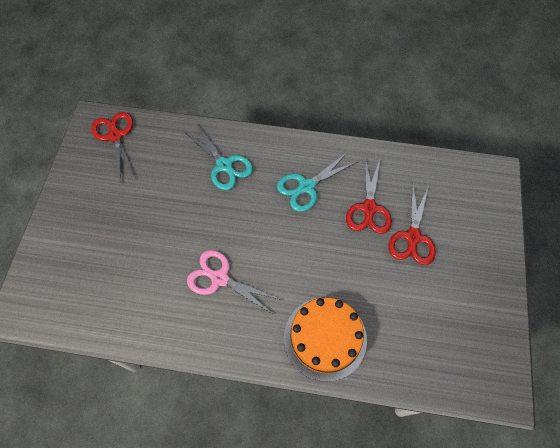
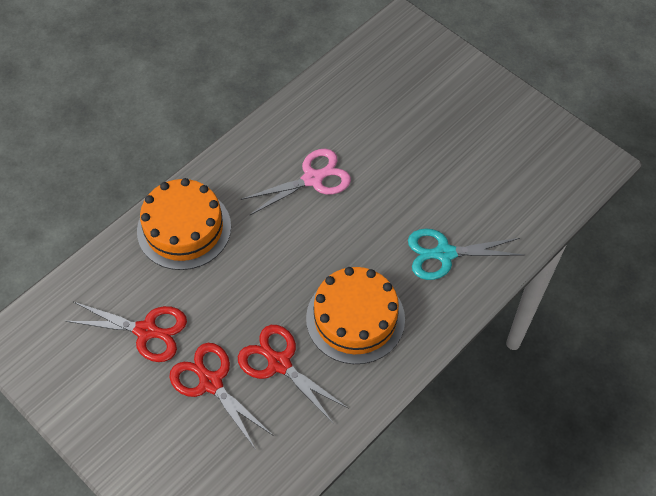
camera: 125 degrees right, 5 degrees down
red scissors [91,112,135,181] -> red scissors moved to [66,302,187,362]
turquoise scissors [277,152,358,212] -> orange cake [306,267,405,364]

